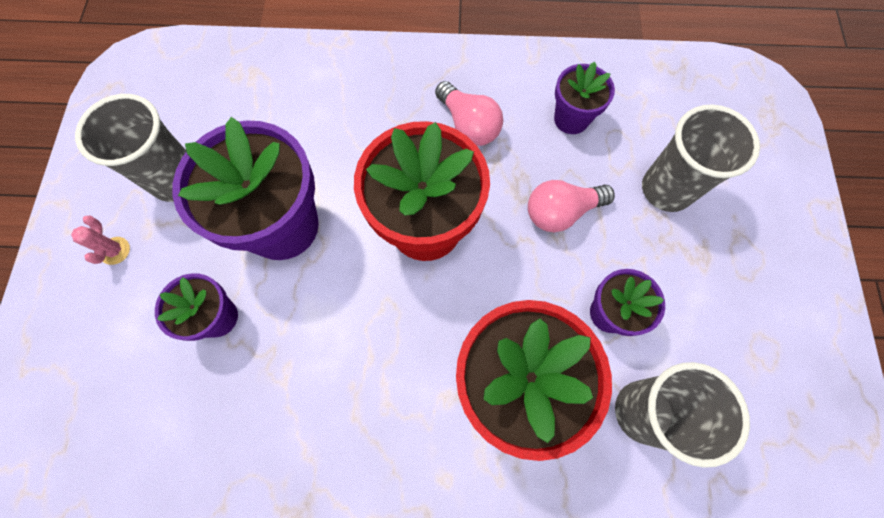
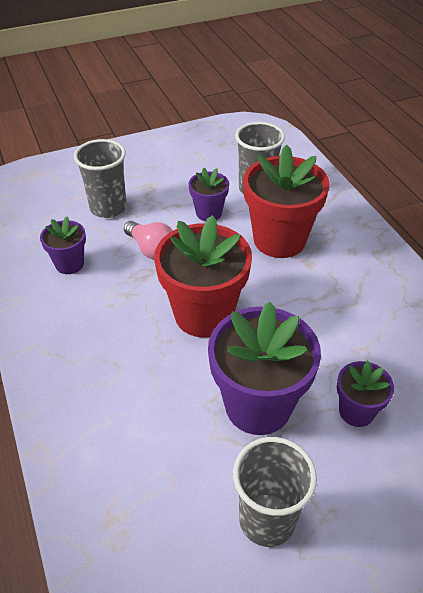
camera: 115 degrees left, 25 degrees down
pink cactus [71,215,130,265] -> none
pink light bulb [435,81,503,146] -> none

